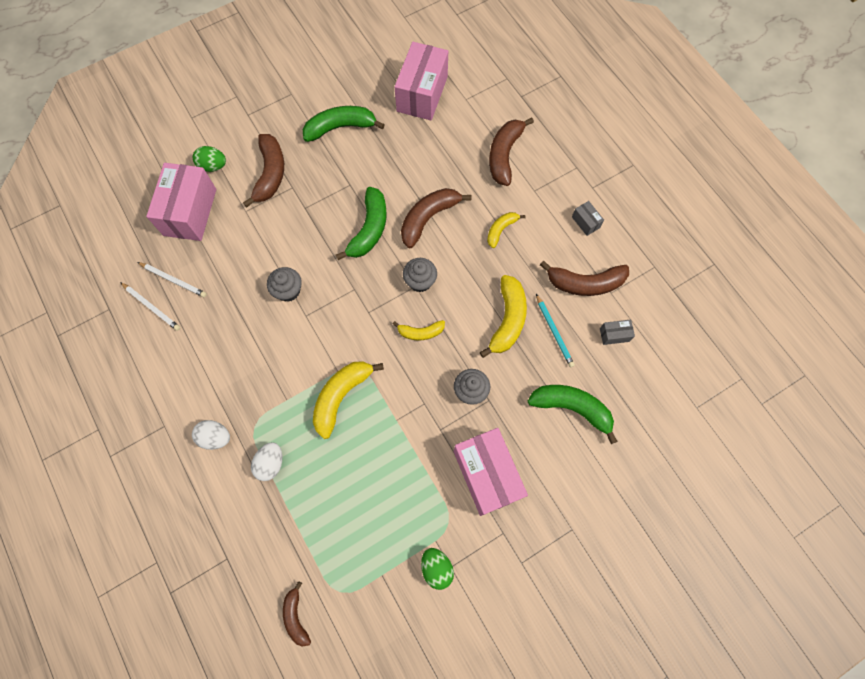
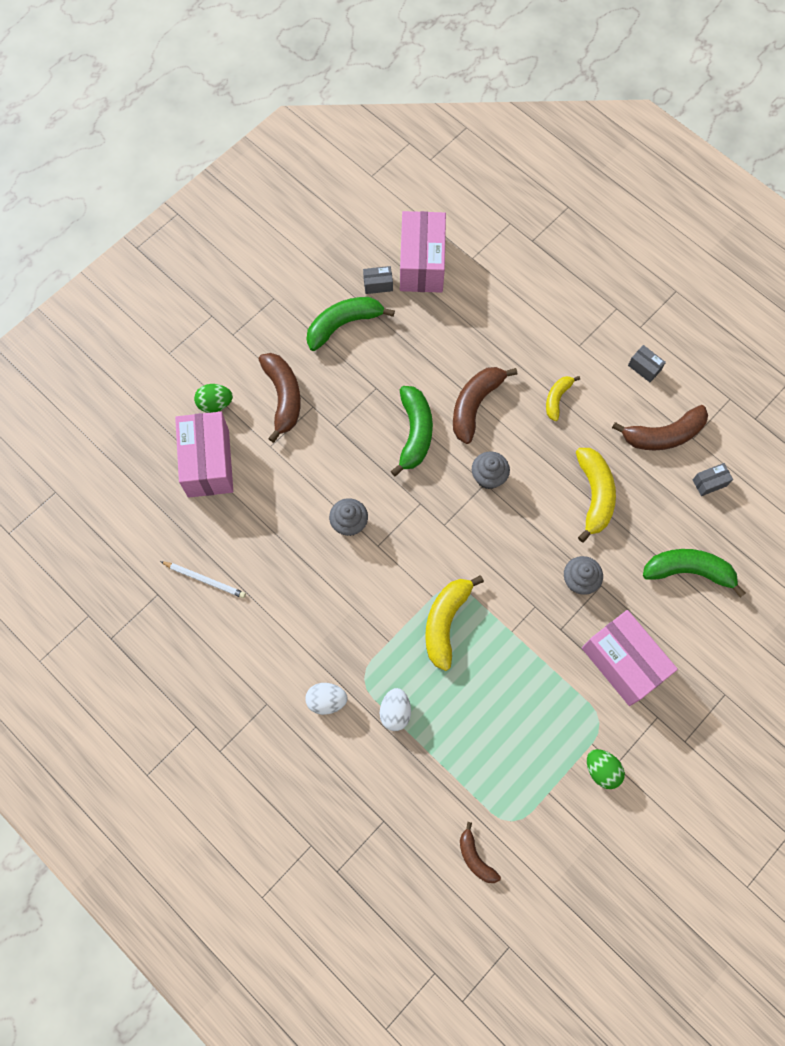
camera: 15 degrees left, 0 degrees up
white pencil [137,262,207,297] -> none
yellow banana [393,320,445,340] -> none
brown banana [489,117,534,186] -> none
turquoise pencil [536,294,575,367] -> none
none -> grey box [363,266,393,294]

